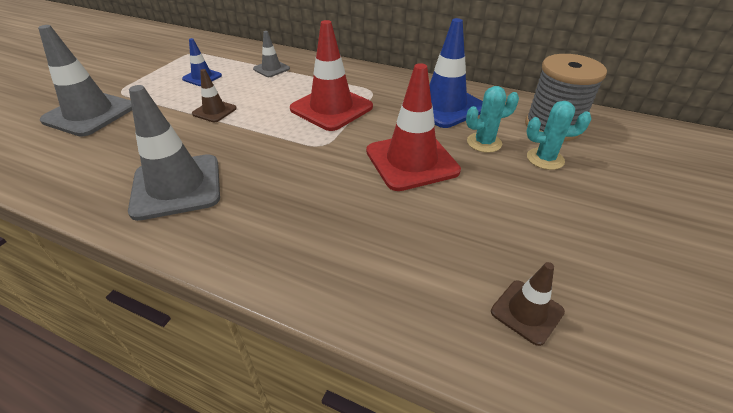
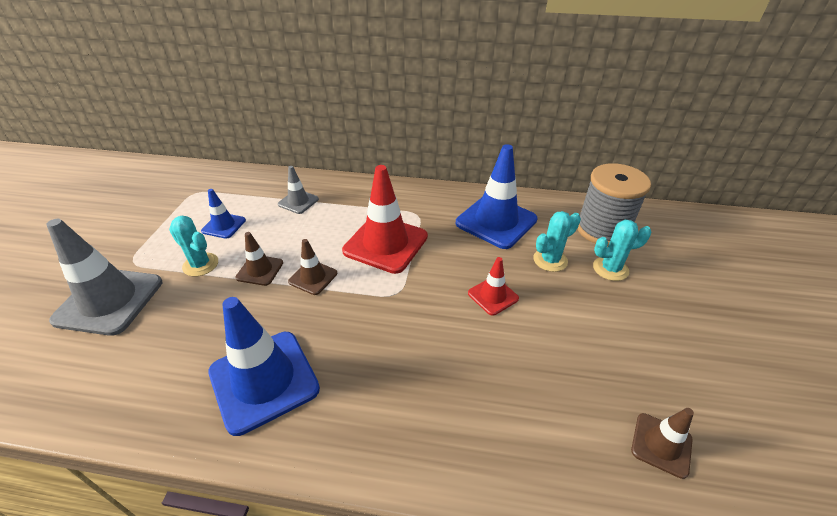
camera: 15 degrees left, 0 degrees up
grey traffic cone [128,85,220,221] -> blue traffic cone [208,297,320,436]
red traffic cone [366,63,461,191] -> red traffic cone [468,257,519,316], size x0.51
none -> turquoise cactus [169,216,218,277]
none -> brown traffic cone [288,239,337,295]

